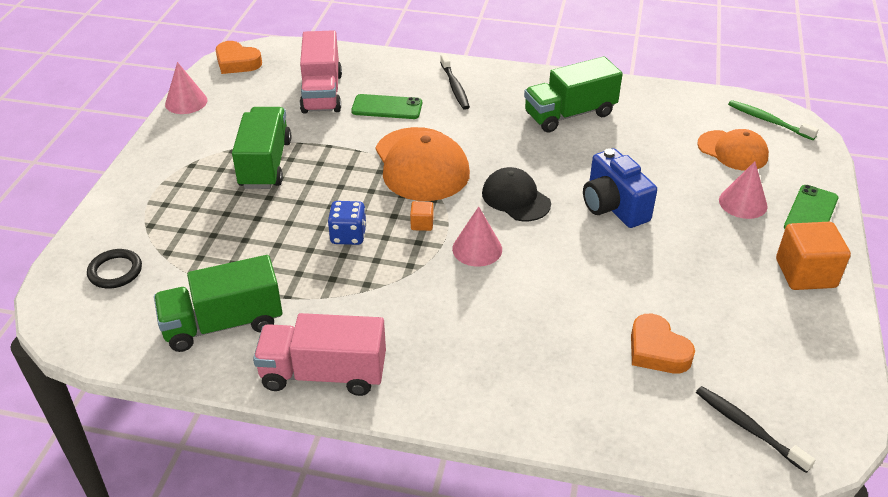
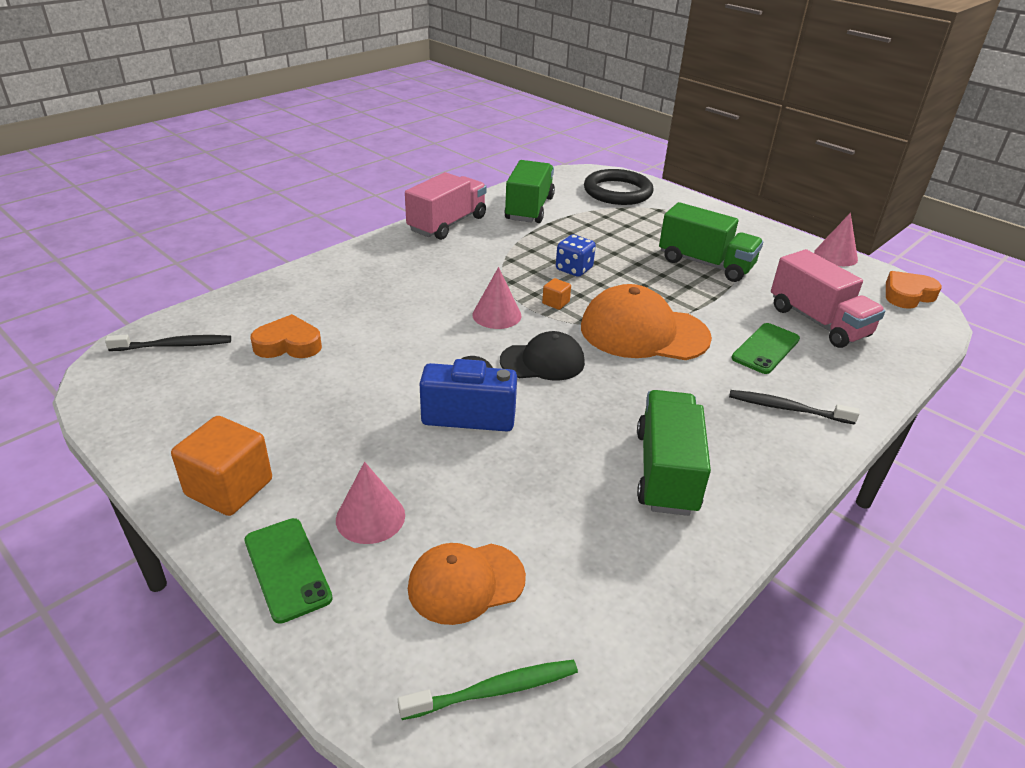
camera: 120 degrees right, 5 degrees down
black ring [87,249,142,288] -> black ring [584,169,653,205], size x1.81
pink truck [300,30,342,113] -> pink truck turned 150 degrees counterclockwise [771,249,885,348]

